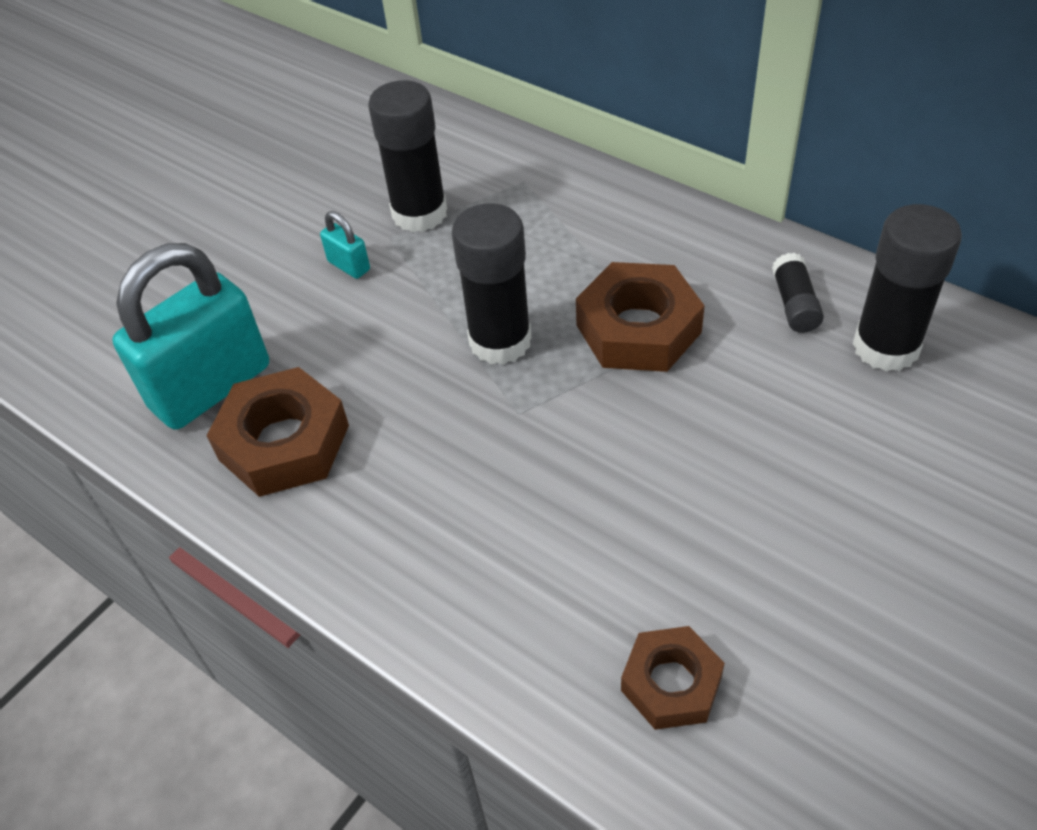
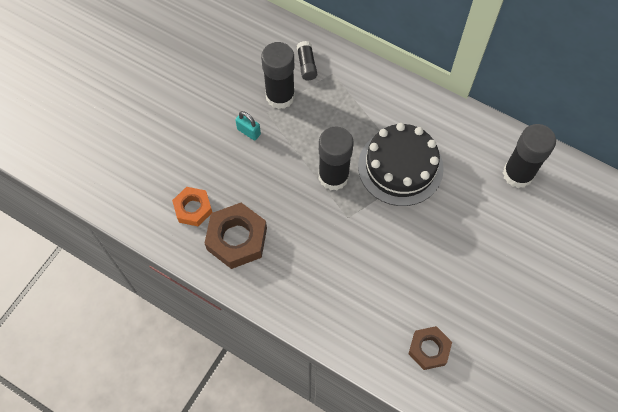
camera: 10 degrees left, 15 degrees up
turquoise padlock [112,243,269,430] -> orange nut [172,187,213,226]
brown nut [576,262,705,372] -> black cake [358,123,444,206]
black glue stick [772,253,824,333] -> black glue stick moved to [297,41,317,80]

